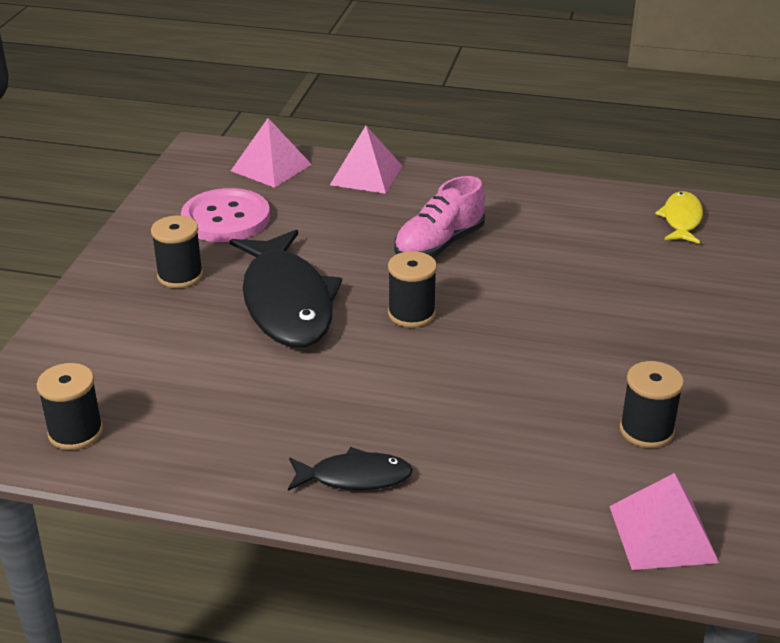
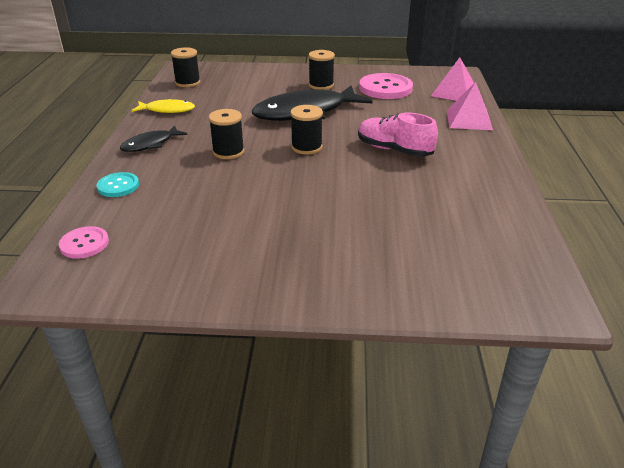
camera: 80 degrees right, 0 degrees up
black fish [288,447,413,491] -> black fish turned 60 degrees clockwise [120,125,188,152]
pink pyramid [609,473,719,570] -> pink button [59,226,109,259]
black spool [620,361,684,448] -> black spool moved to [209,109,244,159]
yellow fish [655,191,703,244] -> yellow fish moved to [132,99,195,113]
none -> turquoise button [97,172,139,197]

